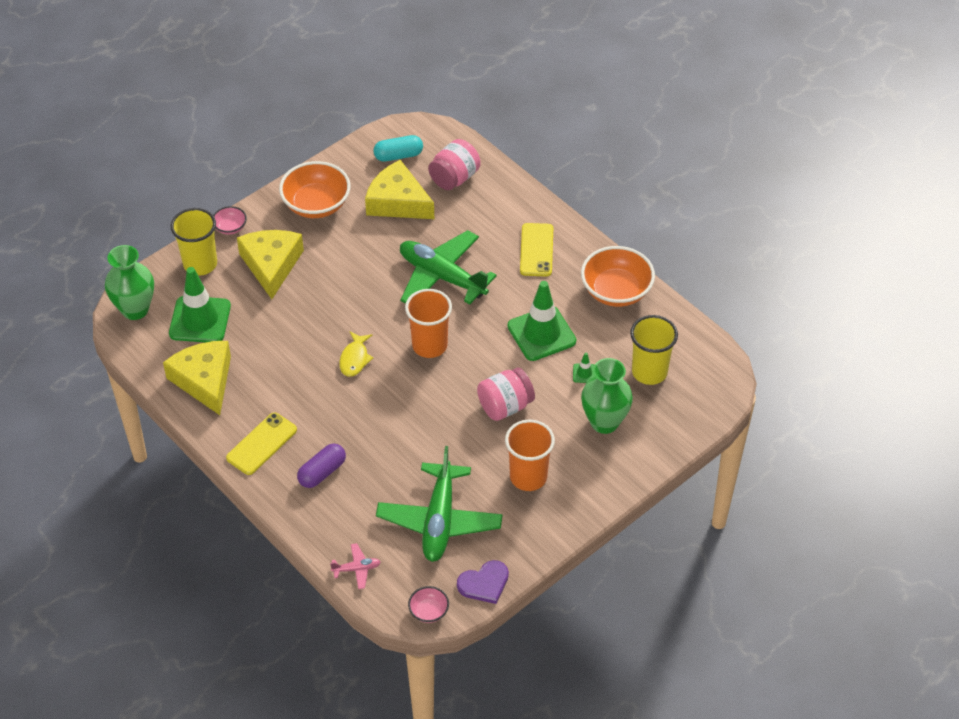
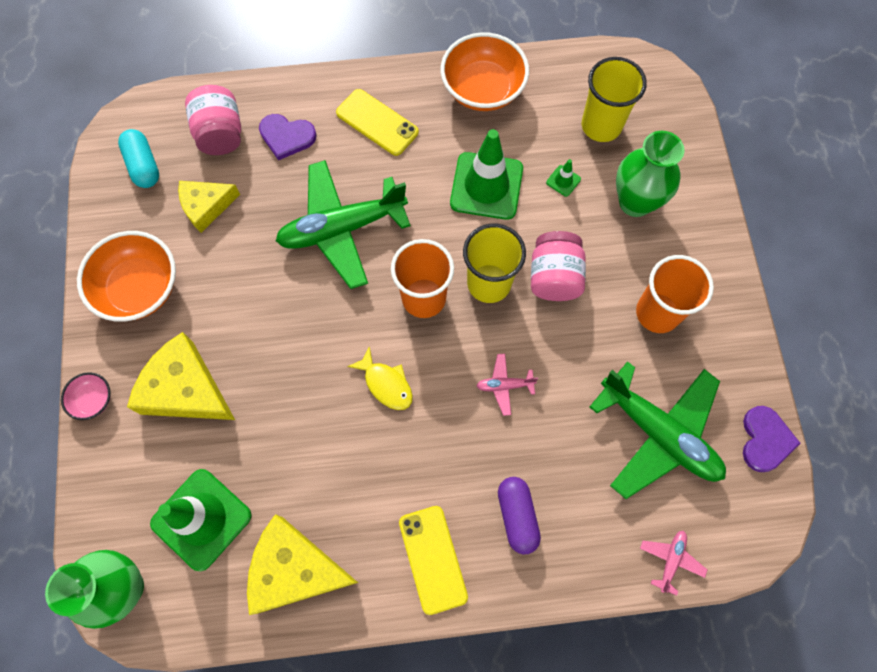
camera: 55 degrees left, 20 degrees up
yellow cup [171,208,217,276] -> yellow cup moved to [463,224,526,303]
yellow cheese [365,160,434,219] -> yellow cheese [178,181,240,233], size x0.64
turquoise capsule [373,135,423,162] -> turquoise capsule turned 45 degrees counterclockwise [118,129,159,188]
pink bowl [408,586,449,623] -> none
none -> purple heart [259,114,317,160]
none -> pink plane [476,354,538,416]

